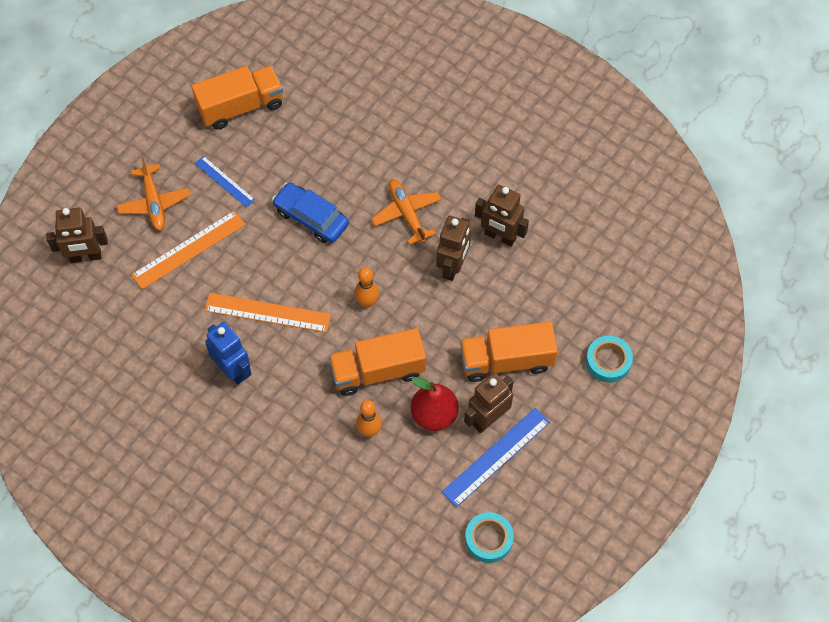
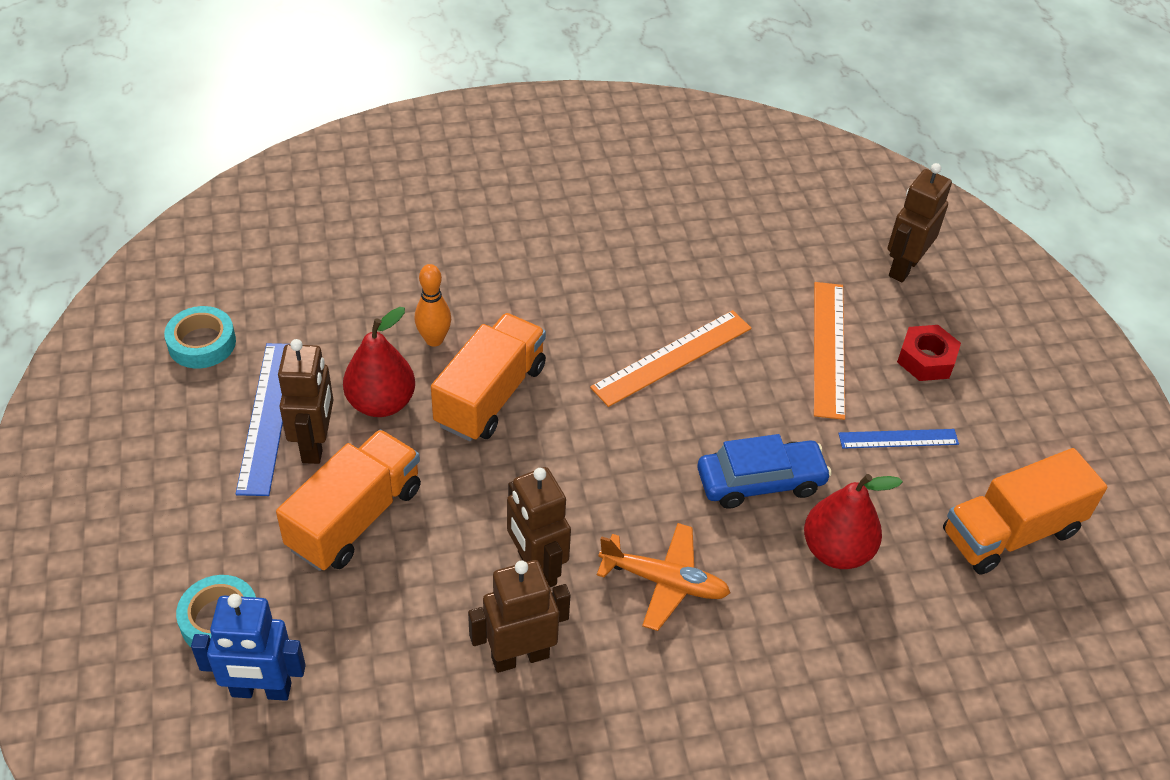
camera: 130 degrees right, 15 degrees down
orange plane [116,157,190,231] -> red nut [897,325,961,381]
orange truck [192,66,283,130] -> orange truck turned 45 degrees clockwise [943,448,1107,575]
blue robot [205,322,252,385] -> blue robot moved to [191,594,306,701]
orange bowling pin [354,268,379,308] -> none
none -> red pear [804,474,903,569]

